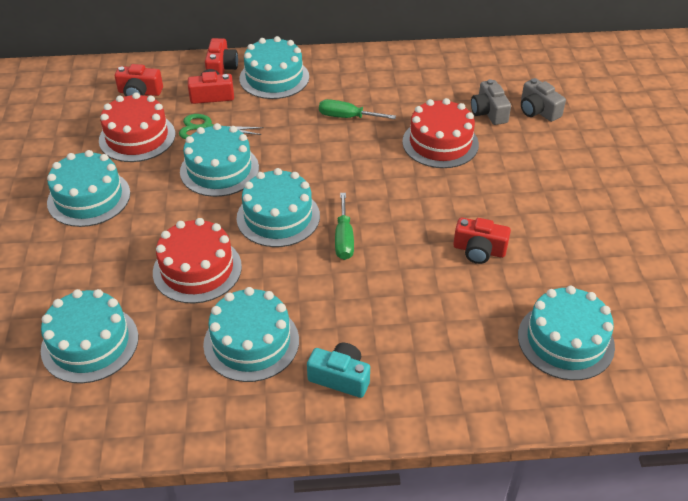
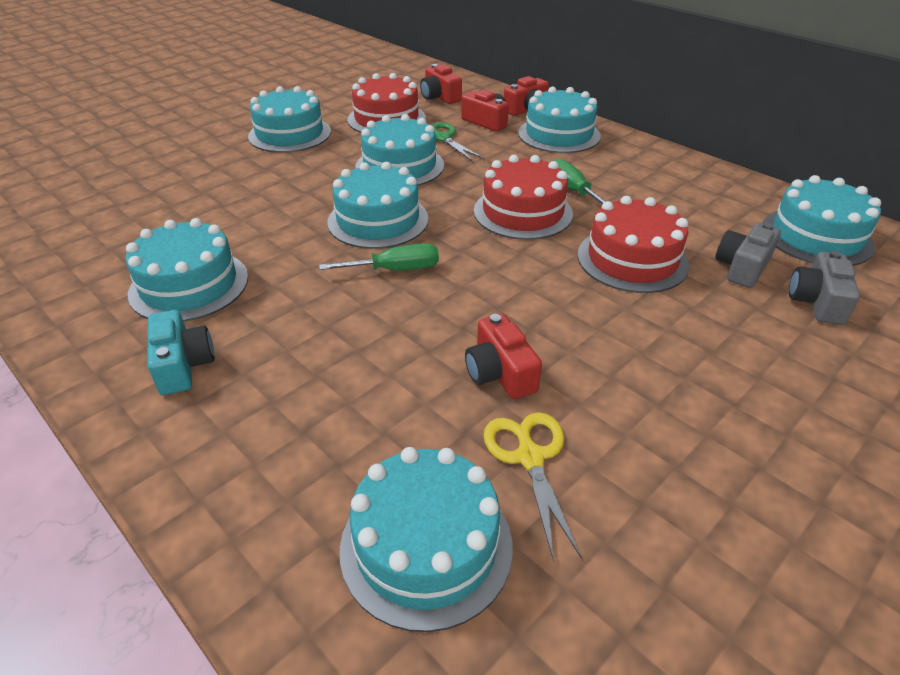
camera: 50 degrees right, 5 degrees down
turquoise cake [41,289,138,383] -> turquoise cake moved to [762,175,881,266]
red cake [153,218,242,304] -> red cake moved to [474,155,573,240]
green screwdriver [335,193,354,260] -> green screwdriver turned 150 degrees counterclockwise [319,243,439,270]
none -> yellow scissors [483,412,582,562]

